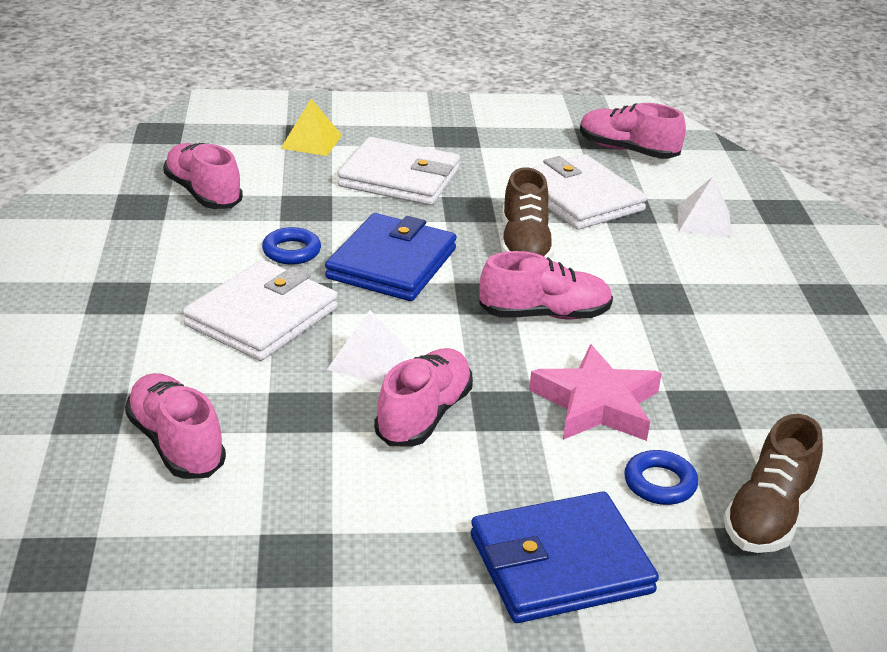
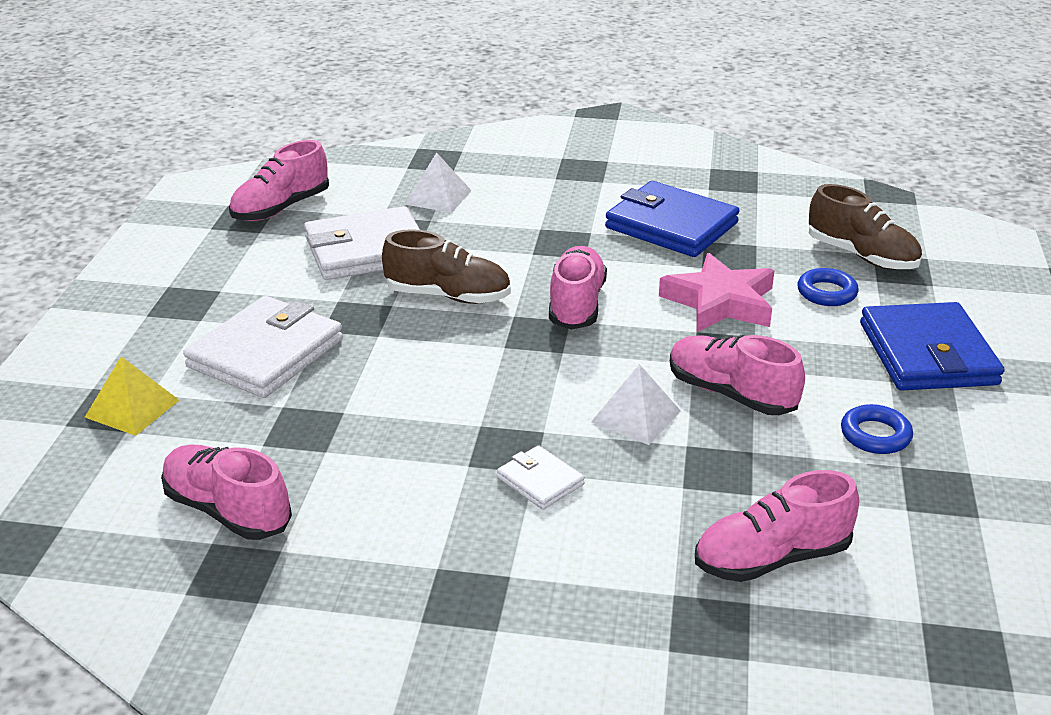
camera: 75 degrees left, 0 degrees up
pink shoe [163,143,243,209] -> pink shoe turned 60 degrees clockwise [161,445,292,540]
white wallet [183,260,338,361] -> white wallet [497,445,585,510], size x0.49
blue ring [262,227,321,264] -> blue ring moved to [841,404,913,454]
blue wallet [325,213,457,301] -> blue wallet moved to [605,181,739,257]

